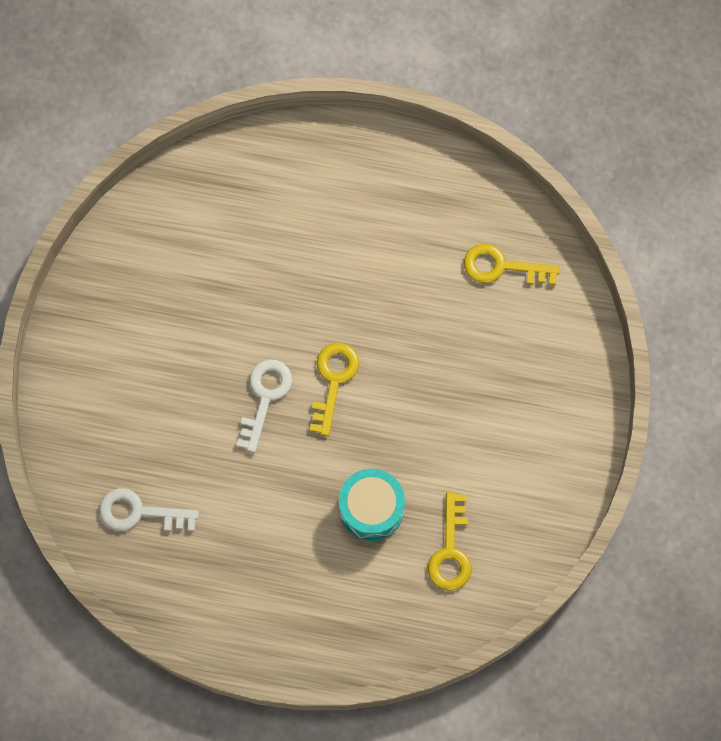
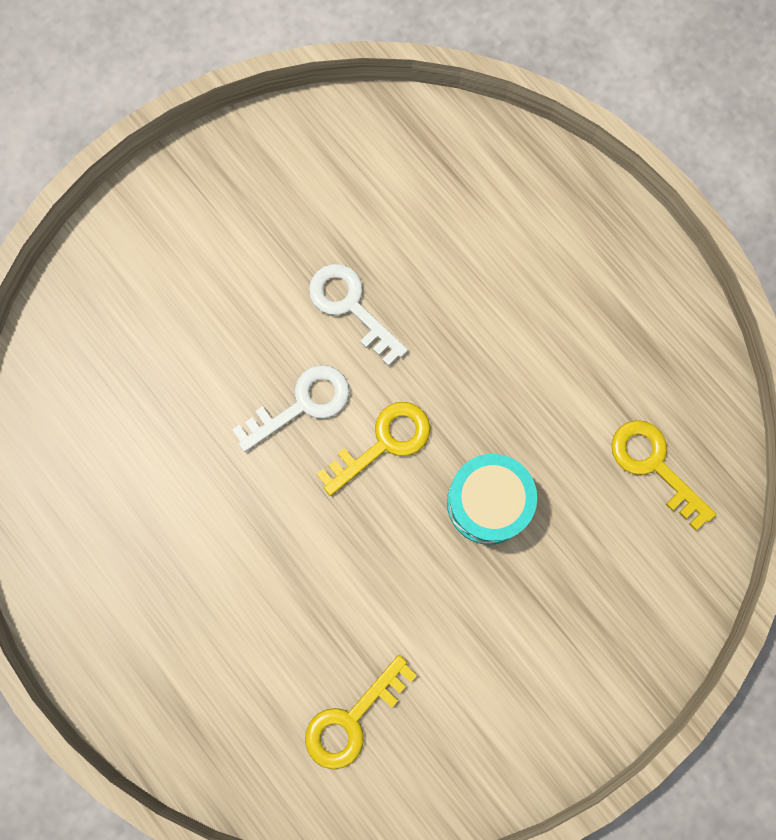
camera: 40 degrees right, 5 degrees up
white key [99,488,199,531] -> white key moved to [309,264,408,366]
turquoise drum [339,469,405,541] -> turquoise drum moved to [447,454,537,545]

